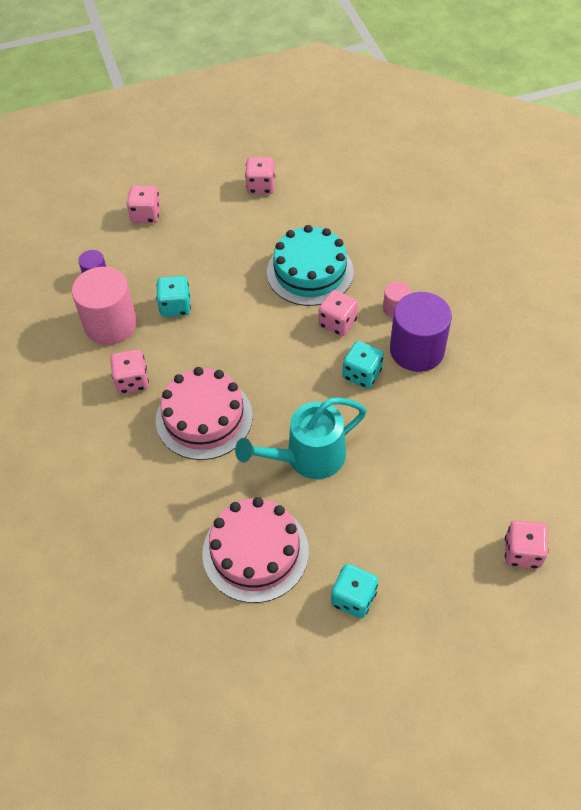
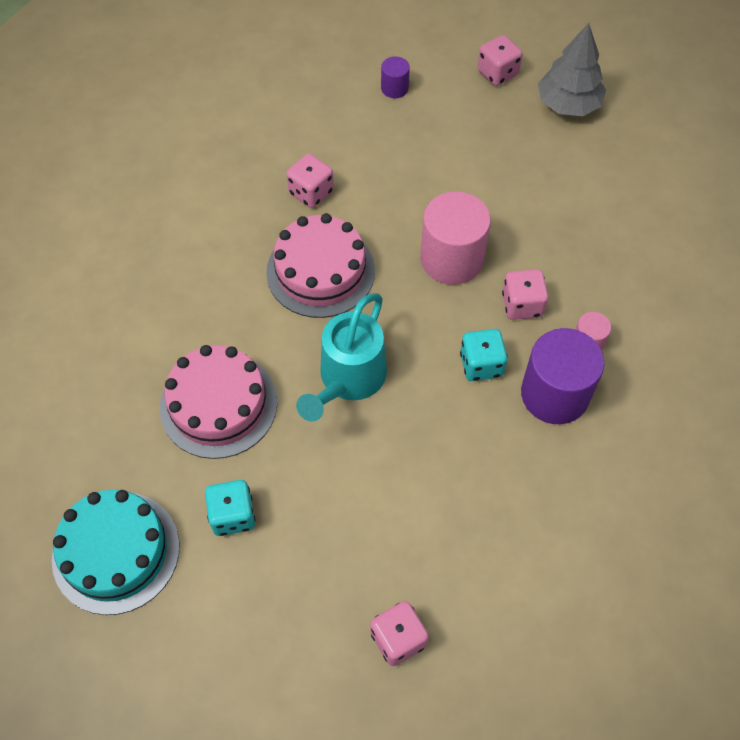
camera: 50 degrees right, 5 degrees up
pink cylinder [72,267,137,345] -> pink cylinder moved to [420,191,491,285]
turquoise dice [156,276,191,317] -> none
turquoise watering can [235,397,367,479] -> turquoise watering can turned 90 degrees counterclockwise [296,293,387,421]
pink dice [245,157,275,194] -> none
turquoise cake [267,225,354,306] -> turquoise cake moved to [52,490,180,615]
none -> grey tree [538,23,606,116]

